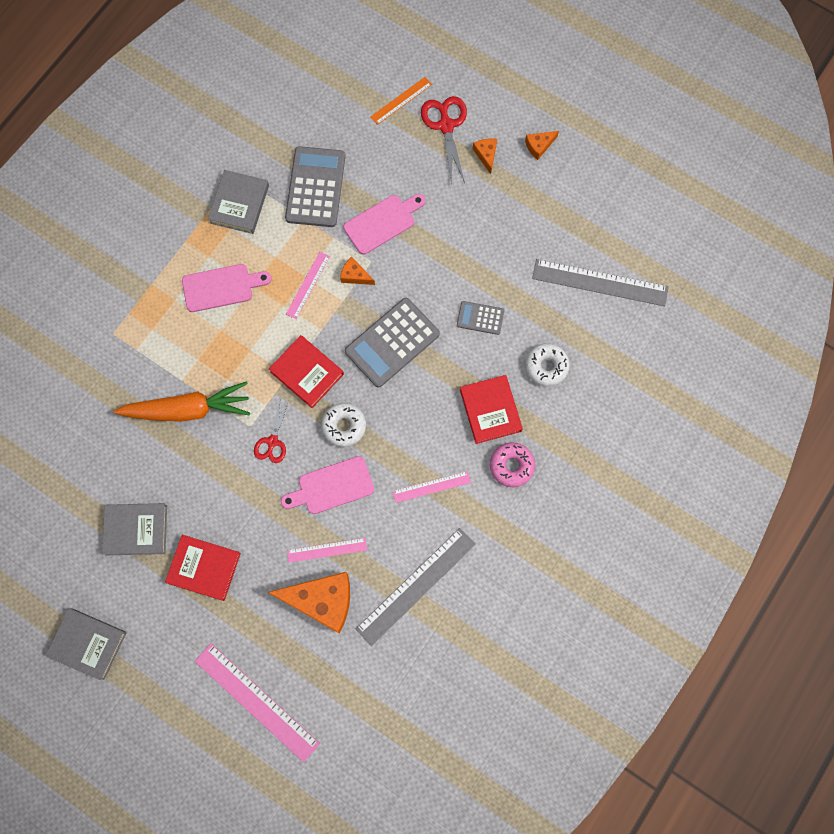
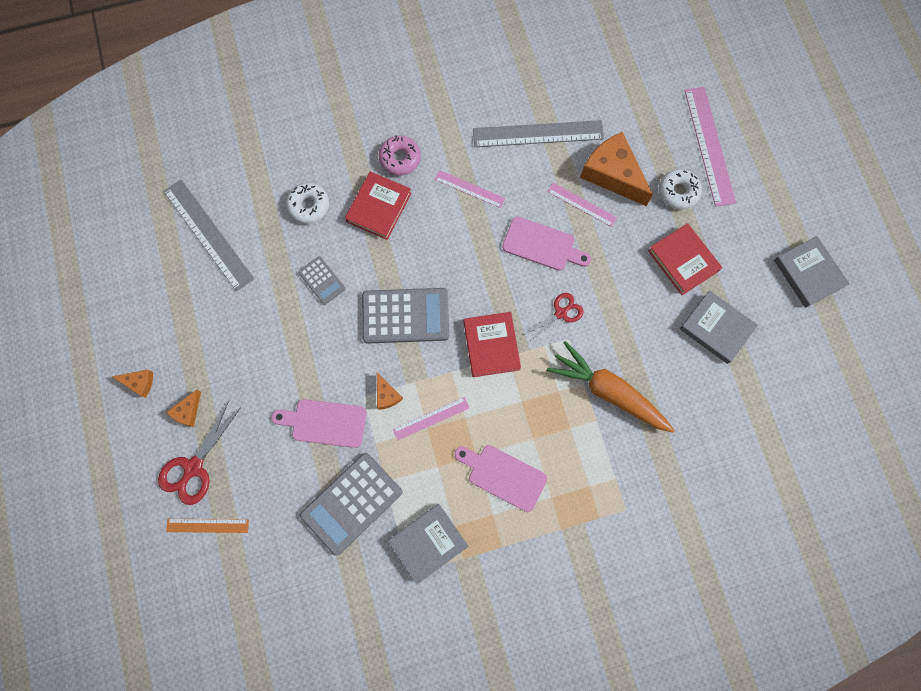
camera: 140 degrees left, 0 degrees up
white donut [321,403,366,447] -> white donut moved to [659,169,702,210]

